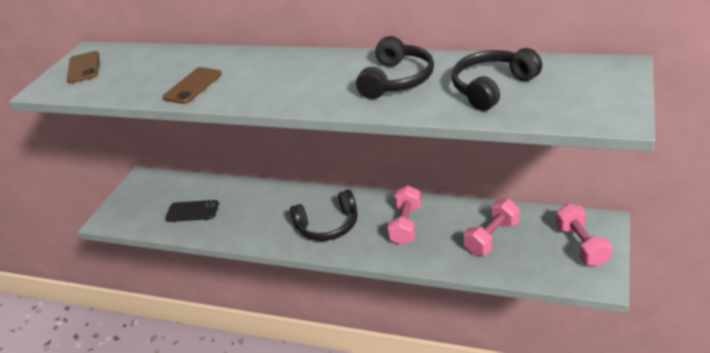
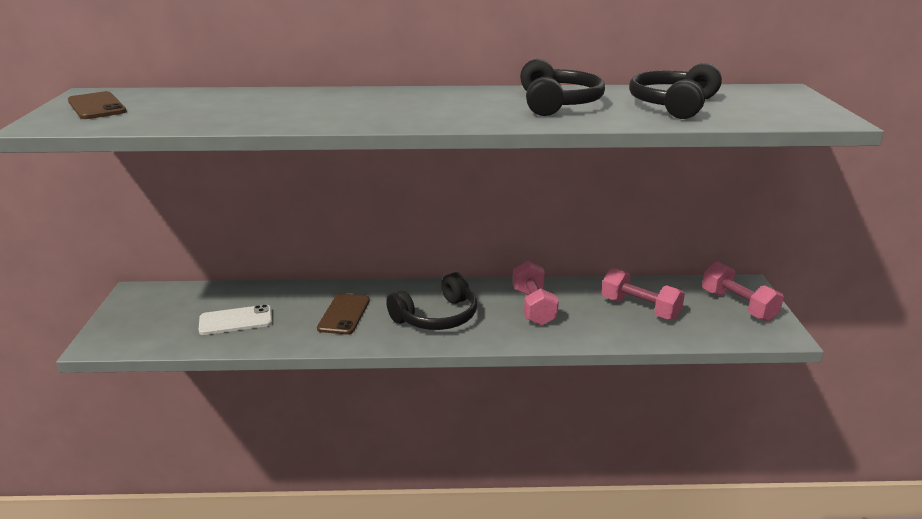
camera: 25 degrees left, 10 degrees down
brown phone [162,67,222,104] -> brown phone moved to [317,293,370,335]
black phone [165,200,219,222] -> white phone [199,304,272,335]
pink dumbbell [464,199,520,255] -> pink dumbbell turned 75 degrees counterclockwise [601,268,685,320]

